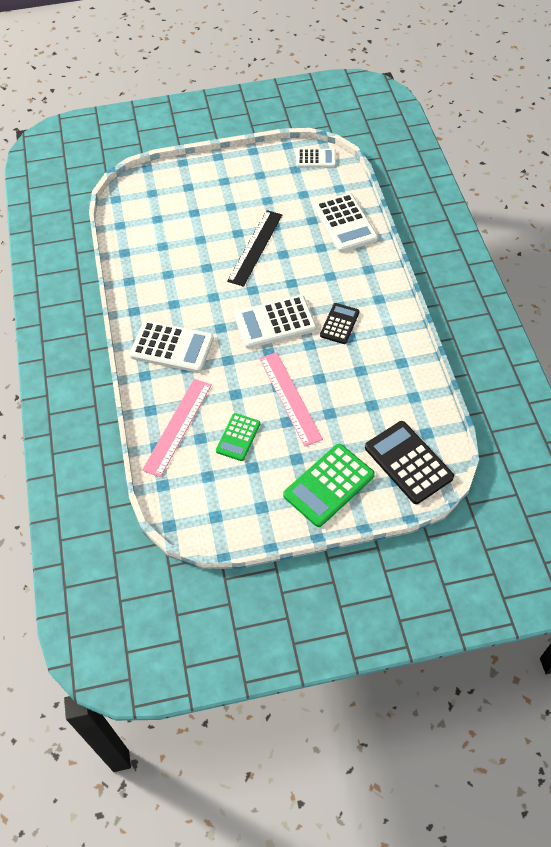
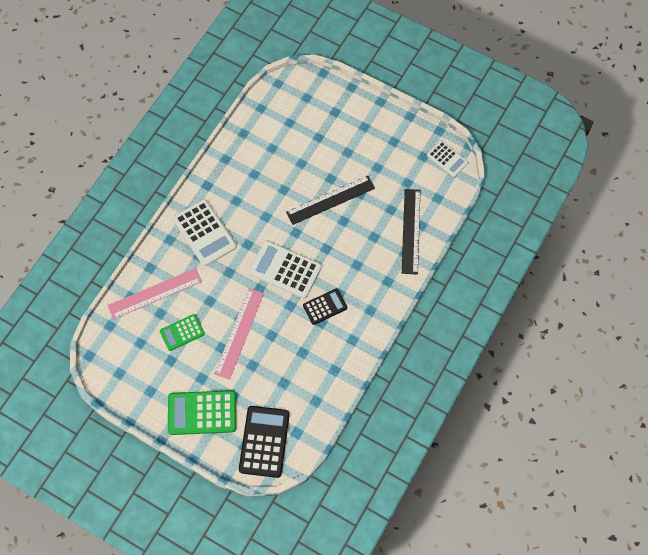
camera: 40 degrees right, 10 degrees up
white calculator [314,193,378,252] -> black ruler [402,189,421,275]

